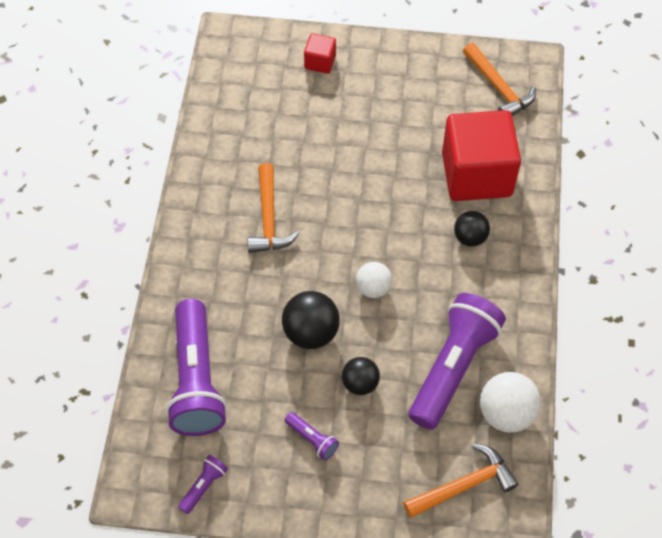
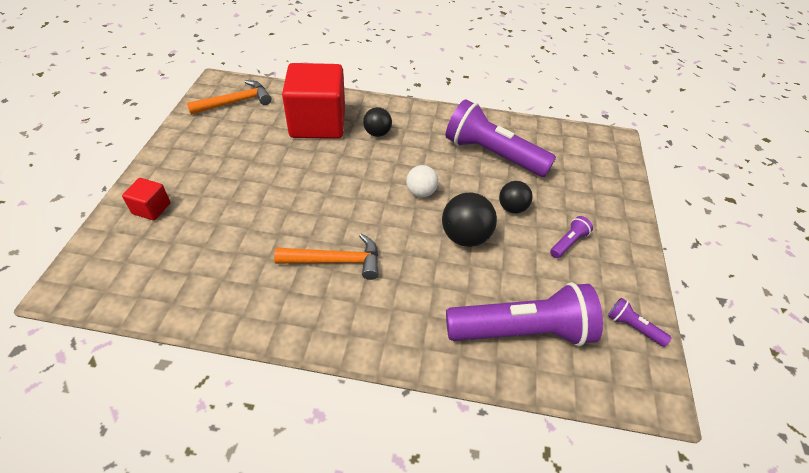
camera: 90 degrees left, 10 degrees down
orange hammer [403,443,518,518] -> none
white ball [480,372,541,433] -> none

